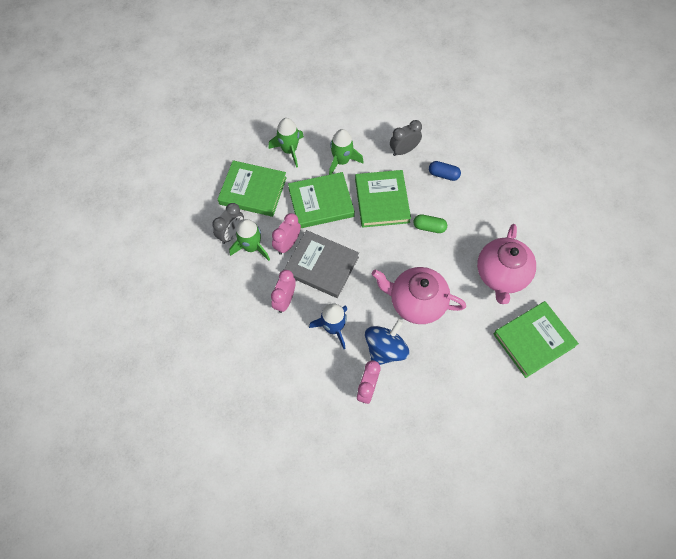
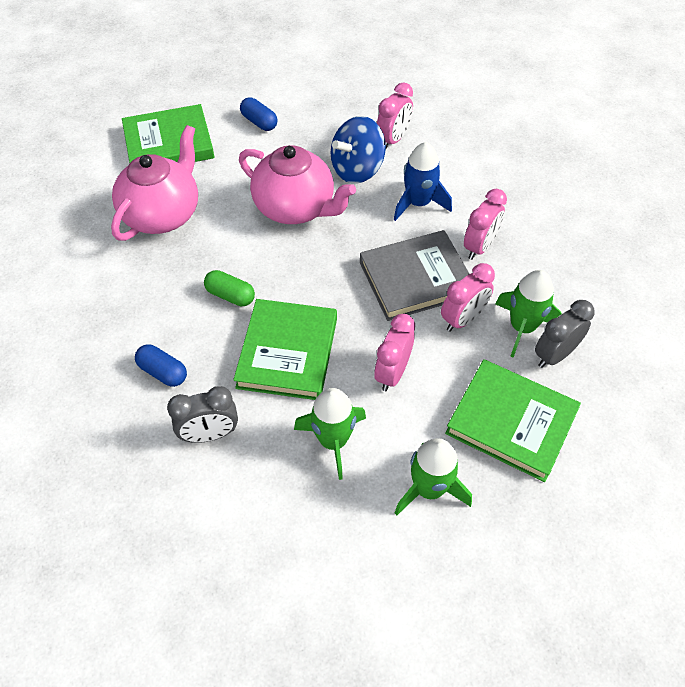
camera: 165 degrees left, 10 degrees down
grey book [284,230,359,298] -> grey book turned 60 degrees counterclockwise [360,230,469,321]
green book [288,172,355,228] -> pink clock [374,314,415,391]
none -> blue capsule [240,97,277,131]

